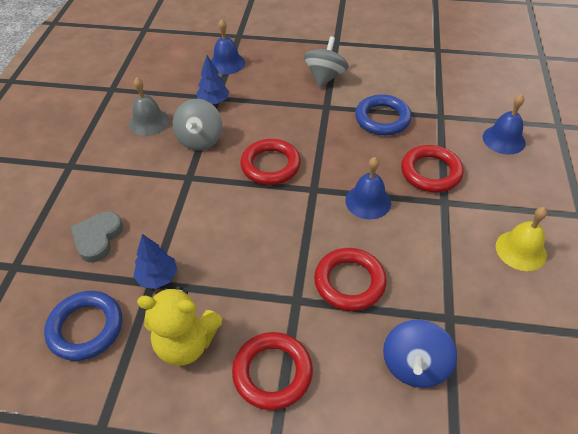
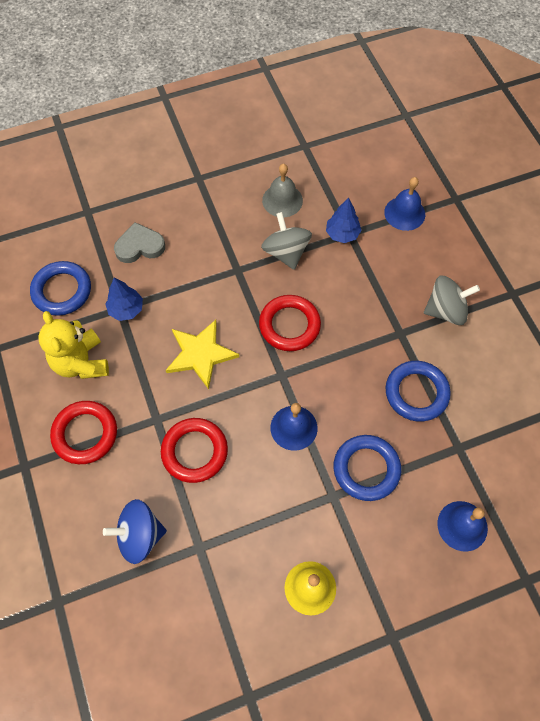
camera: 60 degrees right, 15 degrees up
grey spinning top [172,99,222,151] -> grey spinning top turned 90 degrees clockwise [261,212,312,270]
red ring [401,145,464,192] -> blue ring [333,435,401,501]
none -> yellow star [166,320,239,389]

